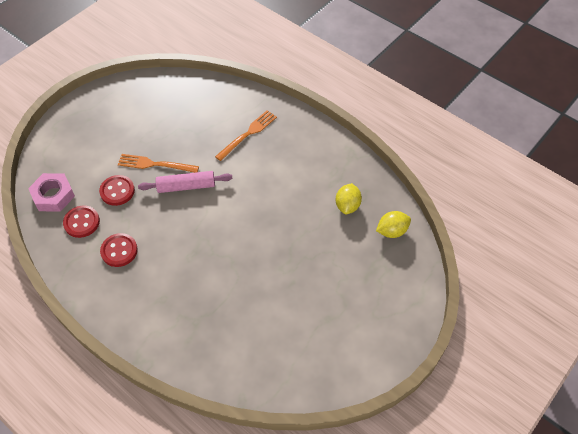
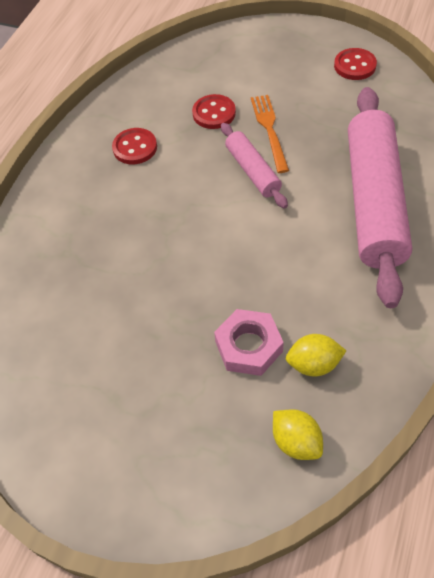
camera: 75 degrees right, 0 degrees up
pink nut [28,173,75,212] -> pink nut moved to [214,309,284,376]
red button [63,206,100,238] -> red button moved to [334,48,377,80]
orange fork [215,110,277,161] -> pink rolling pin [348,87,412,308]

